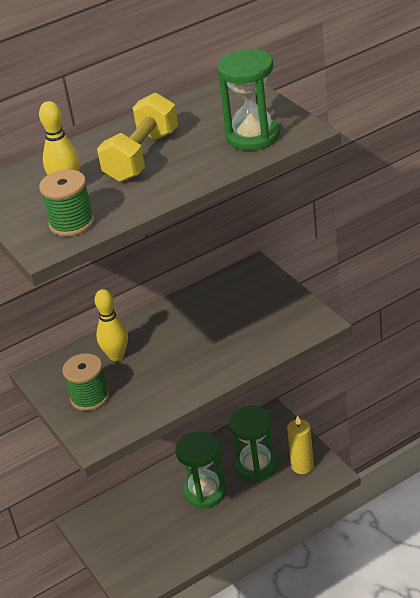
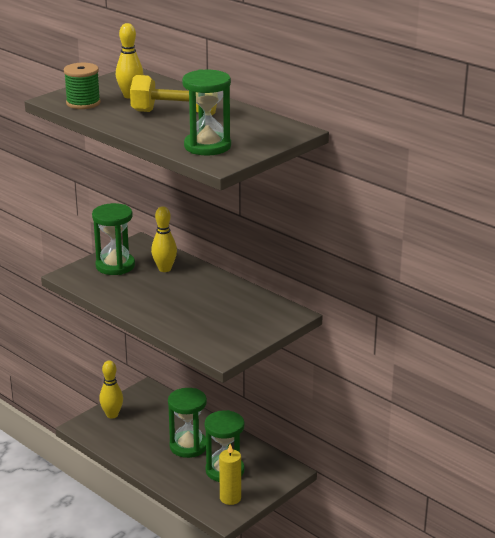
camera: 70 degrees right, 10 degrees down
green spool [62,353,109,411] -> green hourglass [92,203,135,275]
none -> yellow bowling pin [99,360,123,419]

